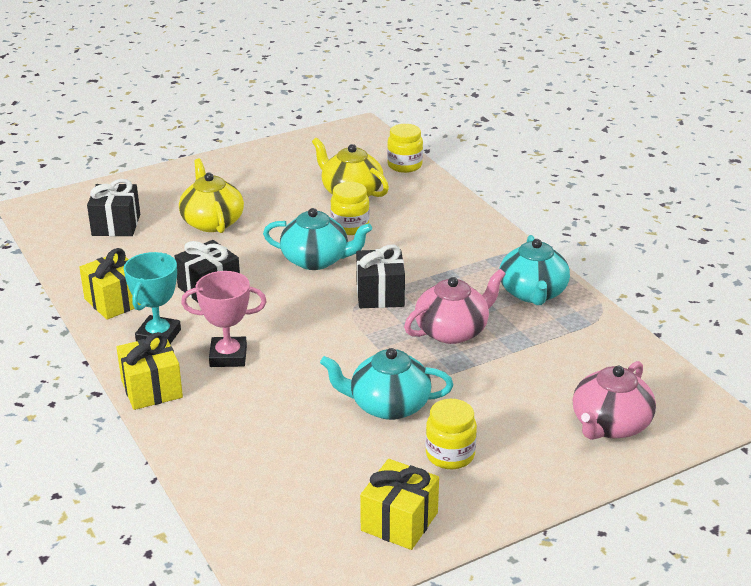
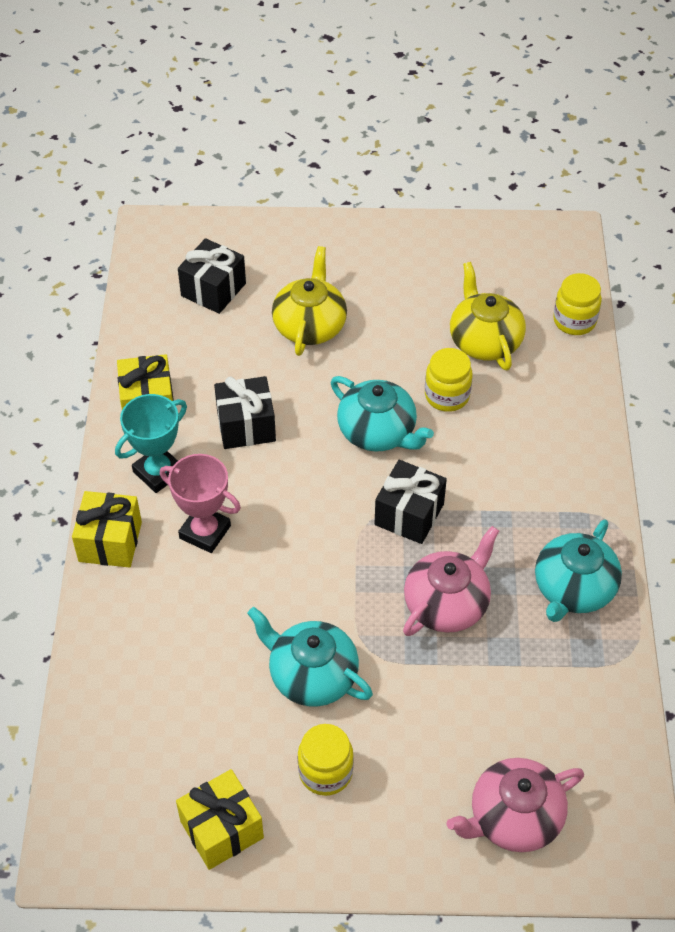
camera: 30 degrees right, 20 degrees up
pink teapot [404,269,506,344] -> pink teapot turned 45 degrees counterclockwise [403,526,499,636]

